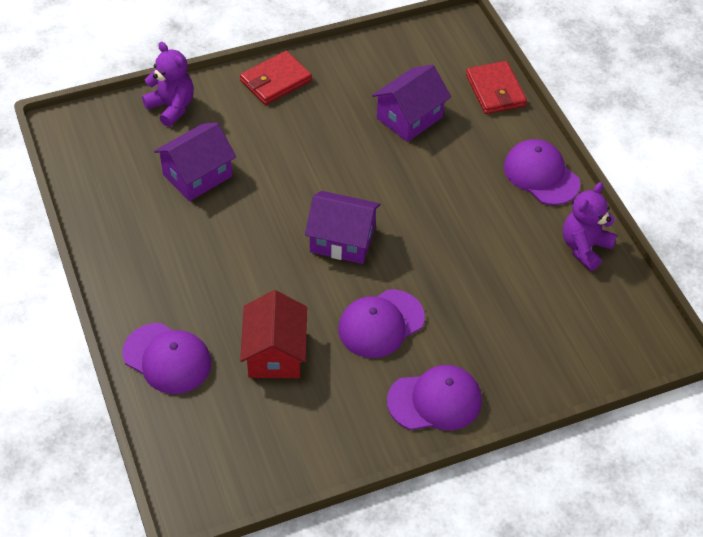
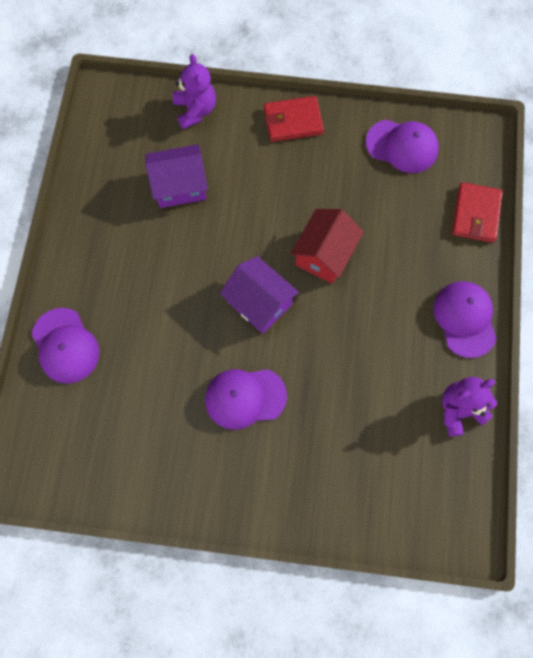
camera: 30 degrees right, 20 degrees up
red house [240,290,307,378] -> red house moved to [290,209,364,284]
purple house [372,65,451,142] -> none
purple cap [387,365,482,430] -> purple cap moved to [366,120,439,173]

